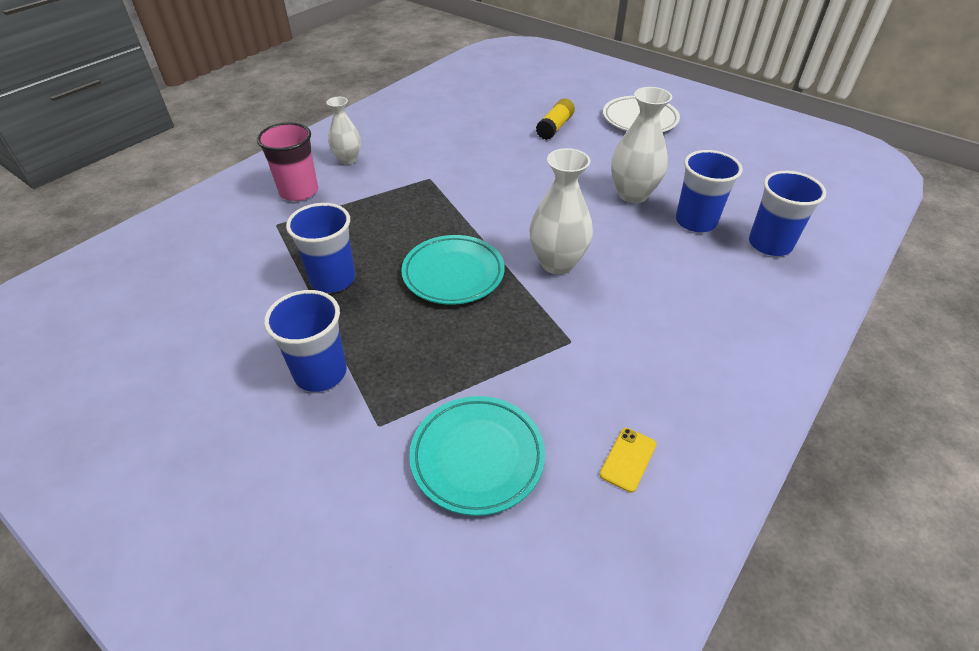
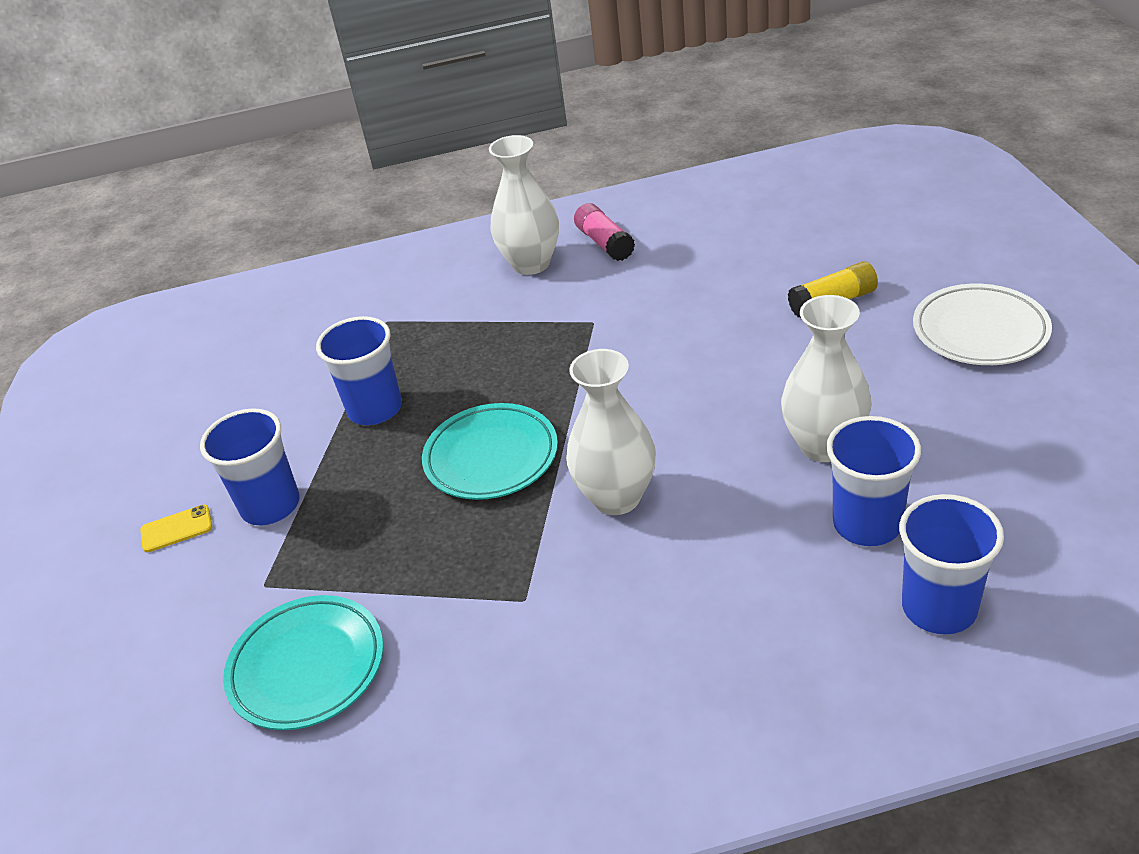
camera: 45 degrees right, 5 degrees down
pink cup [257,122,318,201] -> none
white vase [327,97,361,165] -> white vase [489,135,559,275], size x1.57
yellow phone [599,428,656,493] -> yellow phone moved to [140,505,212,553]
none -> pink glue stick [574,203,635,261]

